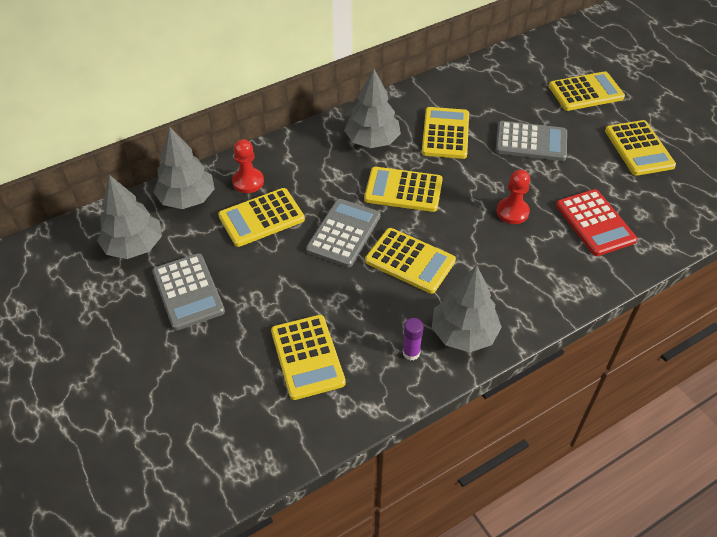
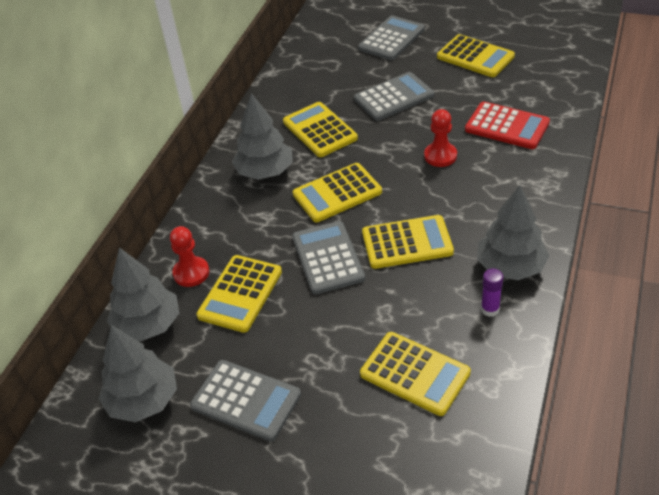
camera: 35 degrees left, 5 degrees down
yellow calculator [549,71,625,111] -> grey calculator [358,15,425,60]

